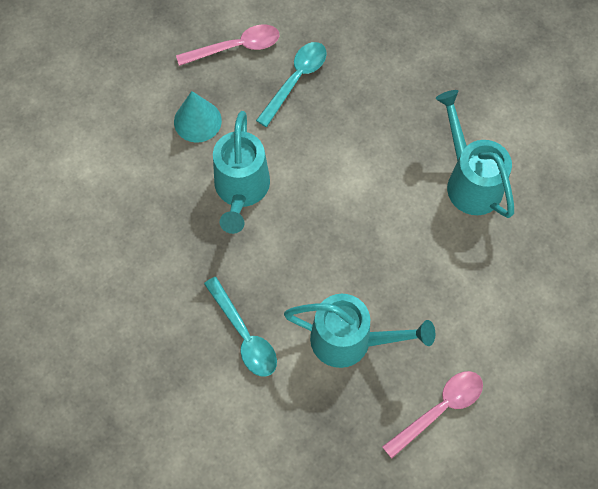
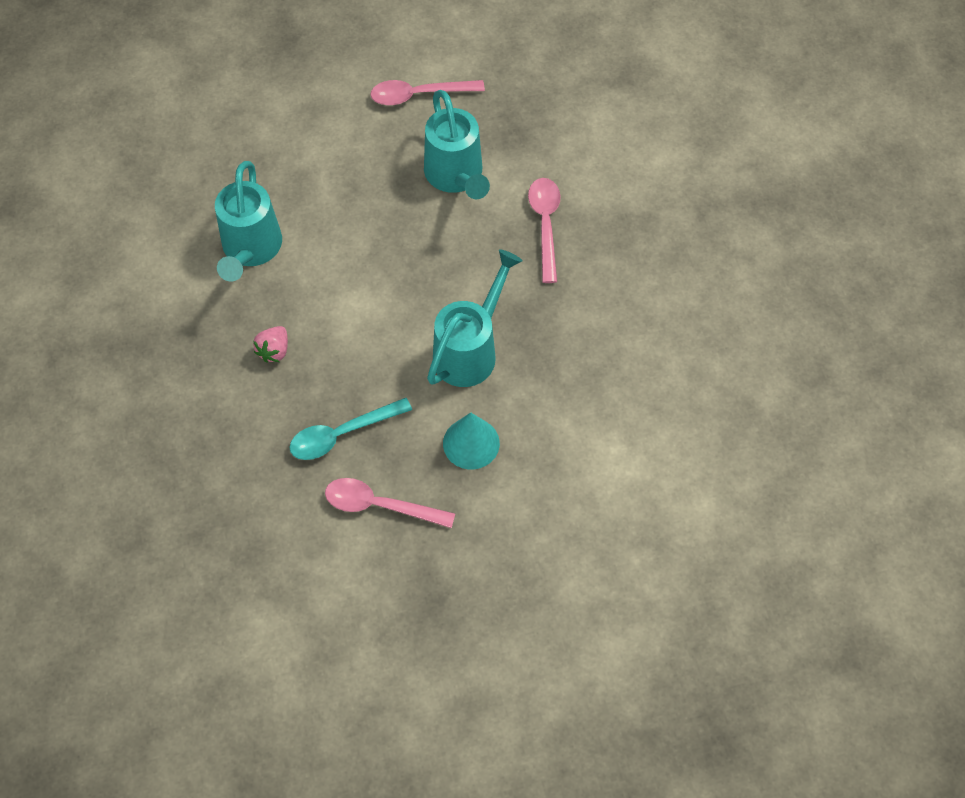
camera: 150 degrees left, 5 degrees down
turquoise spoon [204,277,277,377] -> pink spoon [528,178,561,283]
turquoise watering can [284,294,435,368] -> turquoise watering can turned 150 degrees counterclockwise [424,90,490,199]
none -> pink strawberry [253,326,288,363]

